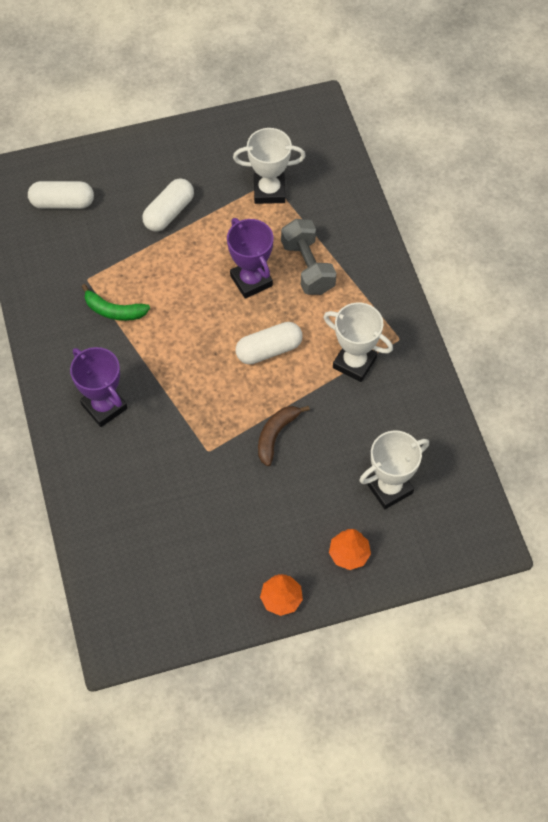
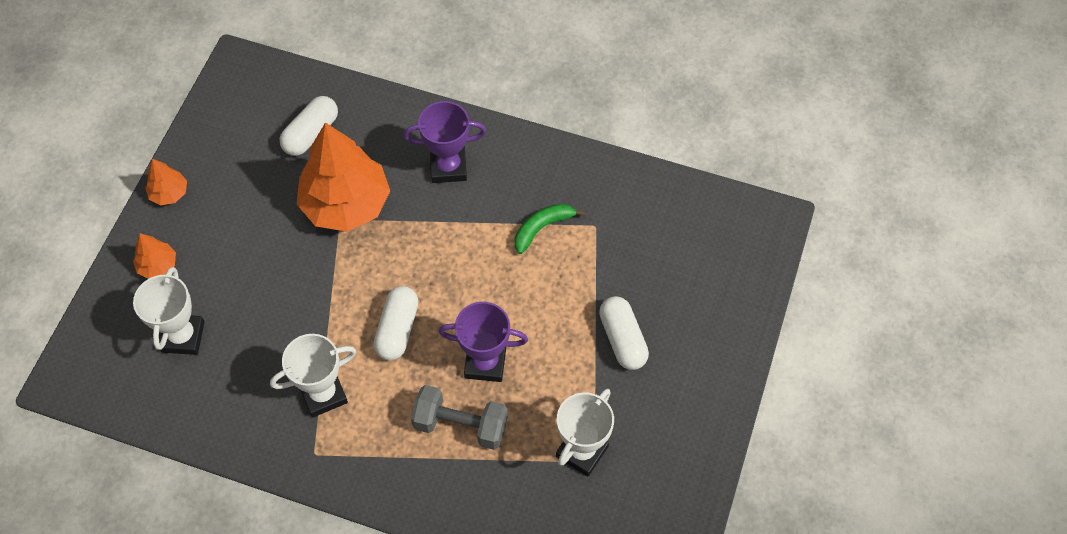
camera: 125 degrees right, 0 degrees up
white capsule [28,181,94,209] -> white capsule moved to [280,96,338,156]
brown banana [258,406,310,466] -> none
none -> orange tree [297,122,390,232]

